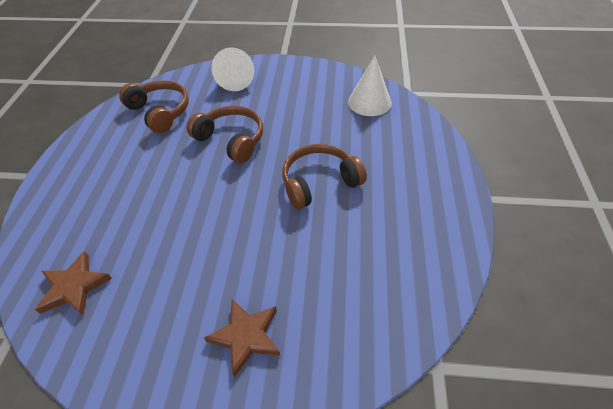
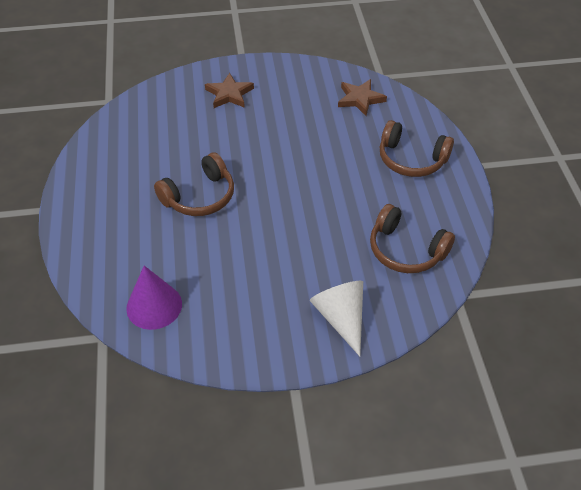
camera: 165 degrees right, 0 degrees up
brown headphones [187,106,263,163] -> brown headphones moved to [380,120,454,177]
white cone [348,55,392,116] -> purple cone [126,266,182,330]

